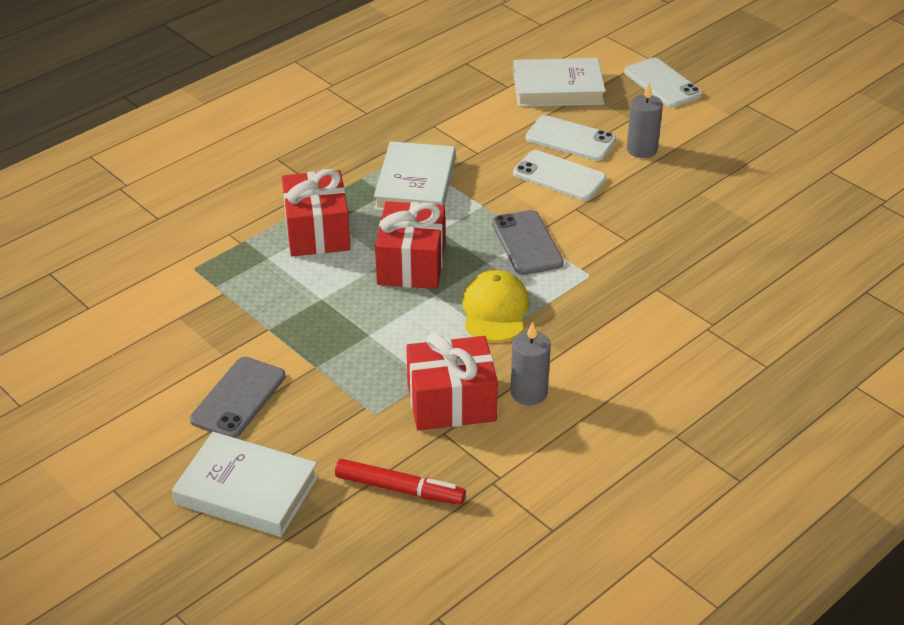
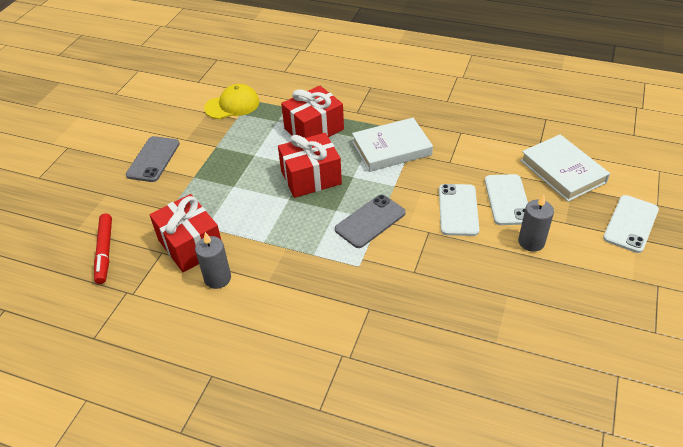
camera: 65 degrees right, 5 degrees up
white book [172,432,318,537] -> none
grey phone [190,357,285,438] -> grey phone turned 75 degrees counterclockwise [126,136,180,182]
yellow cap [462,270,529,342] -> yellow cap moved to [204,84,259,119]

